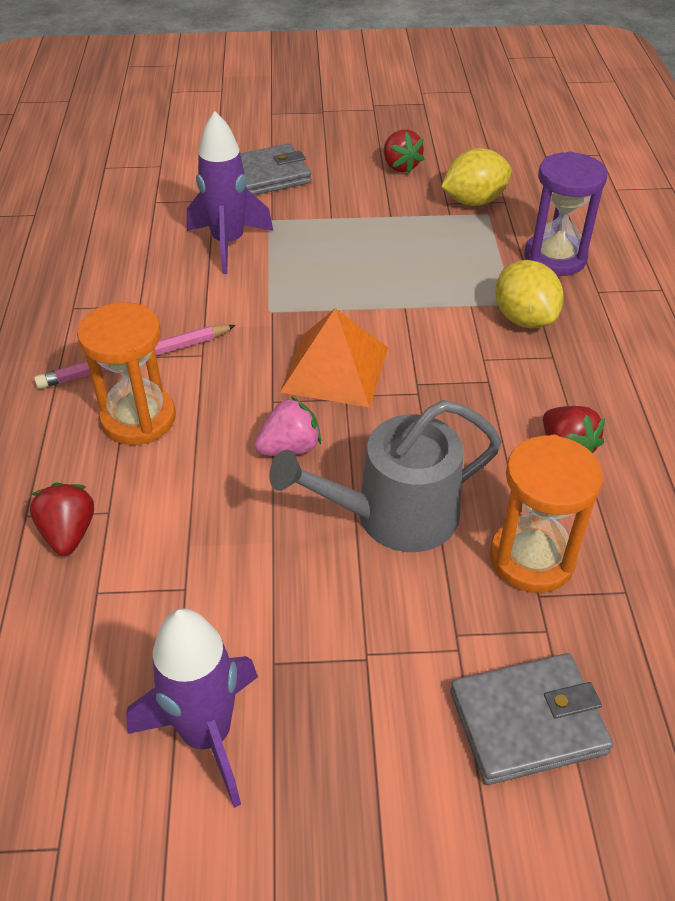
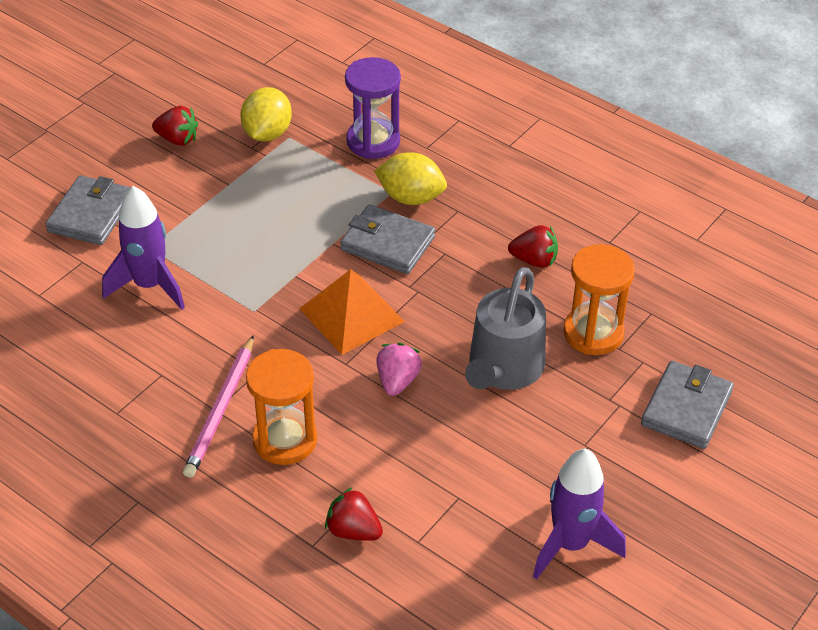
camera: 50 degrees left, 0 degrees up
none -> grey wallet [340,204,436,274]

